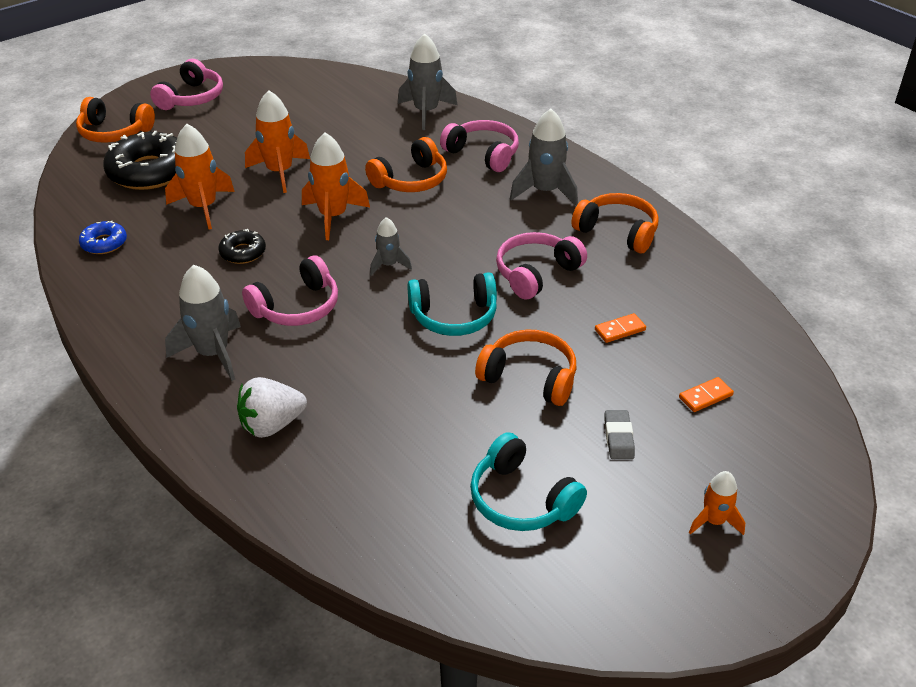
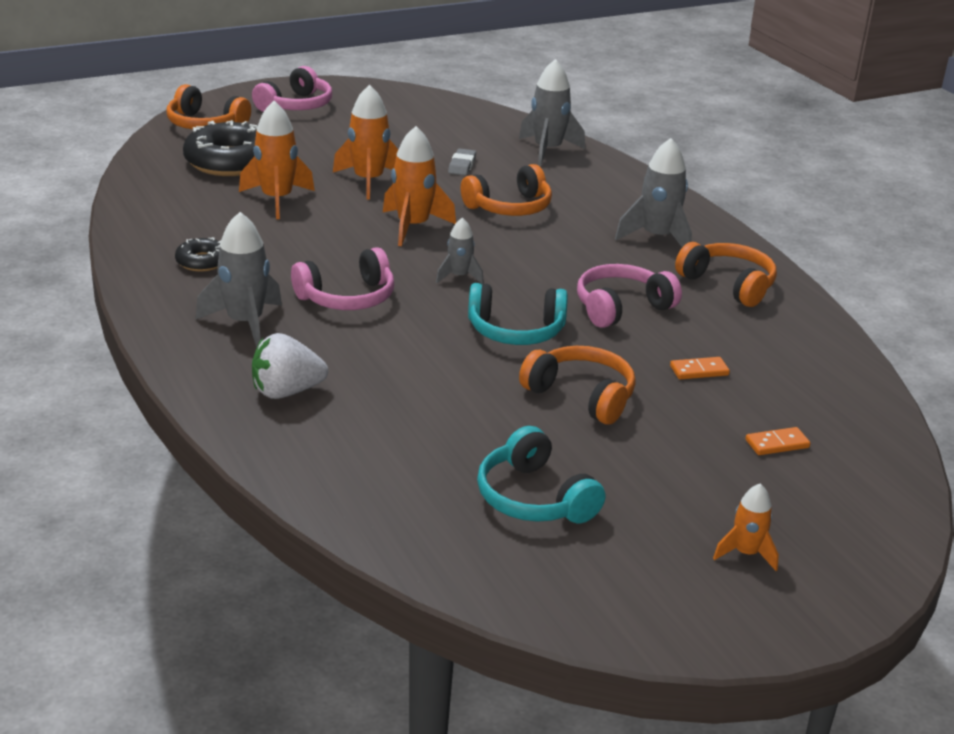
camera: 10 degrees right, 10 degrees down
blue donut [79,221,127,254] -> none
black donut [218,229,266,264] -> black donut moved to [175,237,221,272]
pink headphones [440,120,519,172] -> none
grey eraser [605,410,635,459] -> grey eraser moved to [448,148,476,176]

